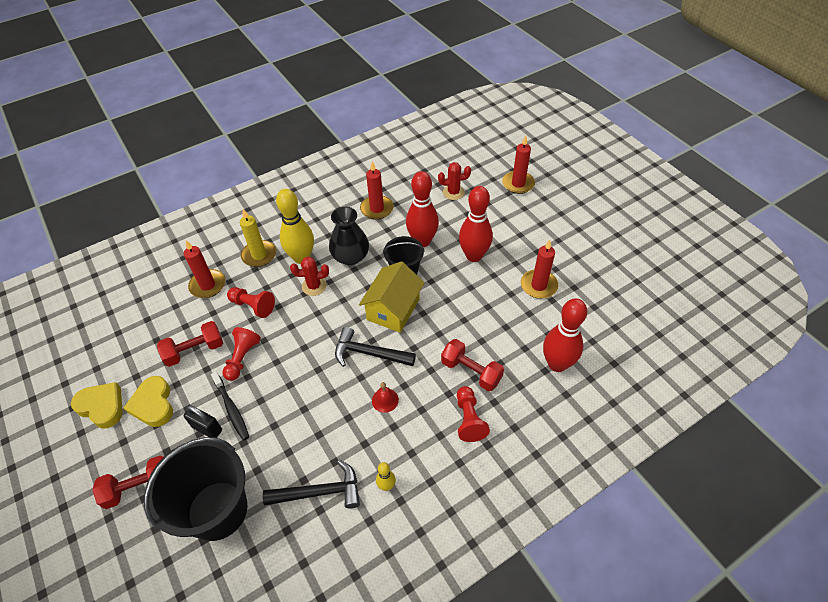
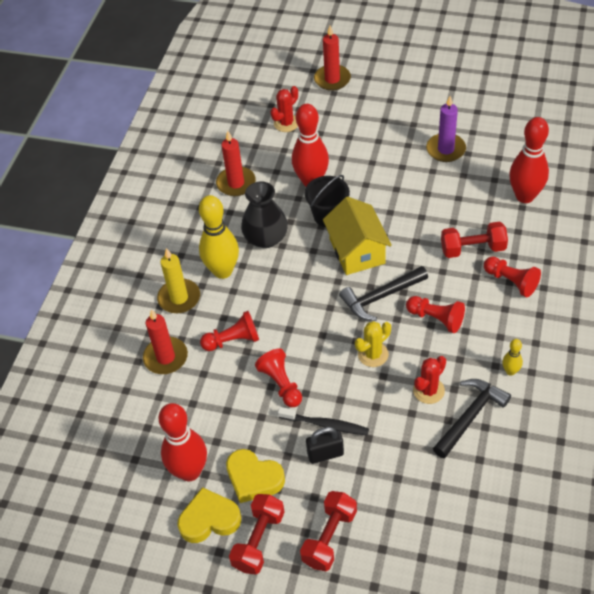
camera: 40 degrees left, 0 degrees up
black bucket [144,437,247,541] -> none
red dumbbell [157,321,223,367] -> red dumbbell moved to [229,494,285,575]
red cactus [290,257,329,296] -> red cactus moved to [413,356,446,404]
red bell [372,382,399,413] -> red pawn [406,296,465,333]
red bowling pin [459,186,493,262] -> red bowling pin moved to [158,403,207,481]
red candle [521,240,558,299] -> purple candle [426,96,466,162]
none -> yellow cactus [355,321,391,367]

